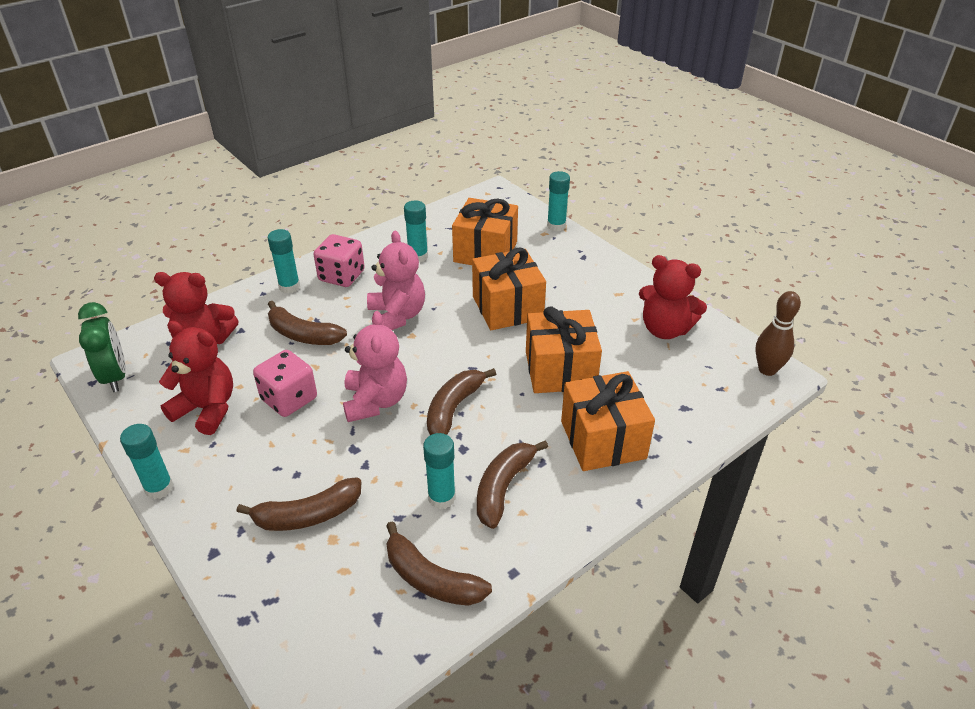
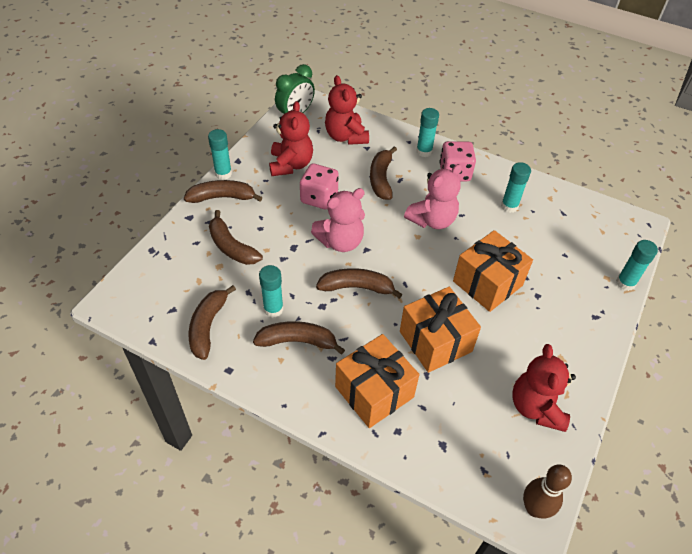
camera: 65 degrees right, 10 degrees up
orange gift [452,198,518,265] -> none
none -> brown banana [184,180,262,203]

